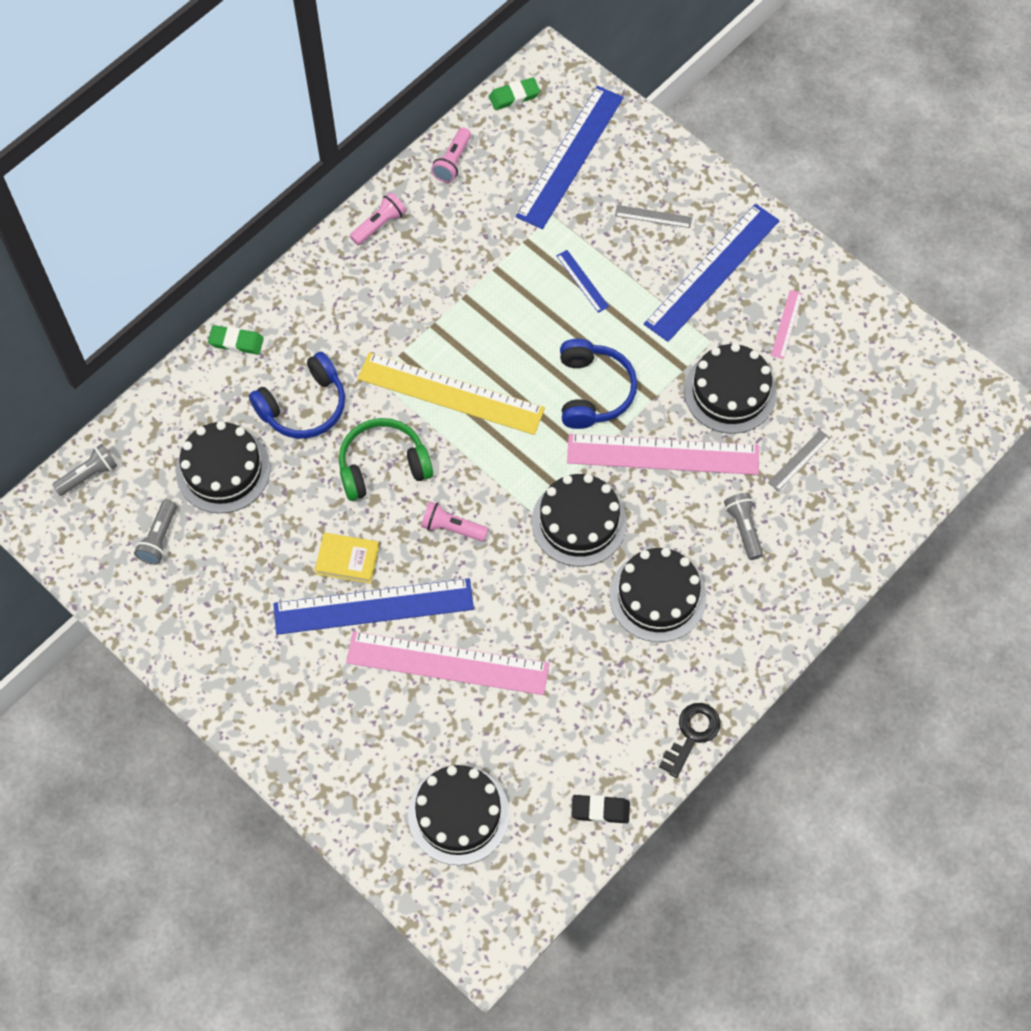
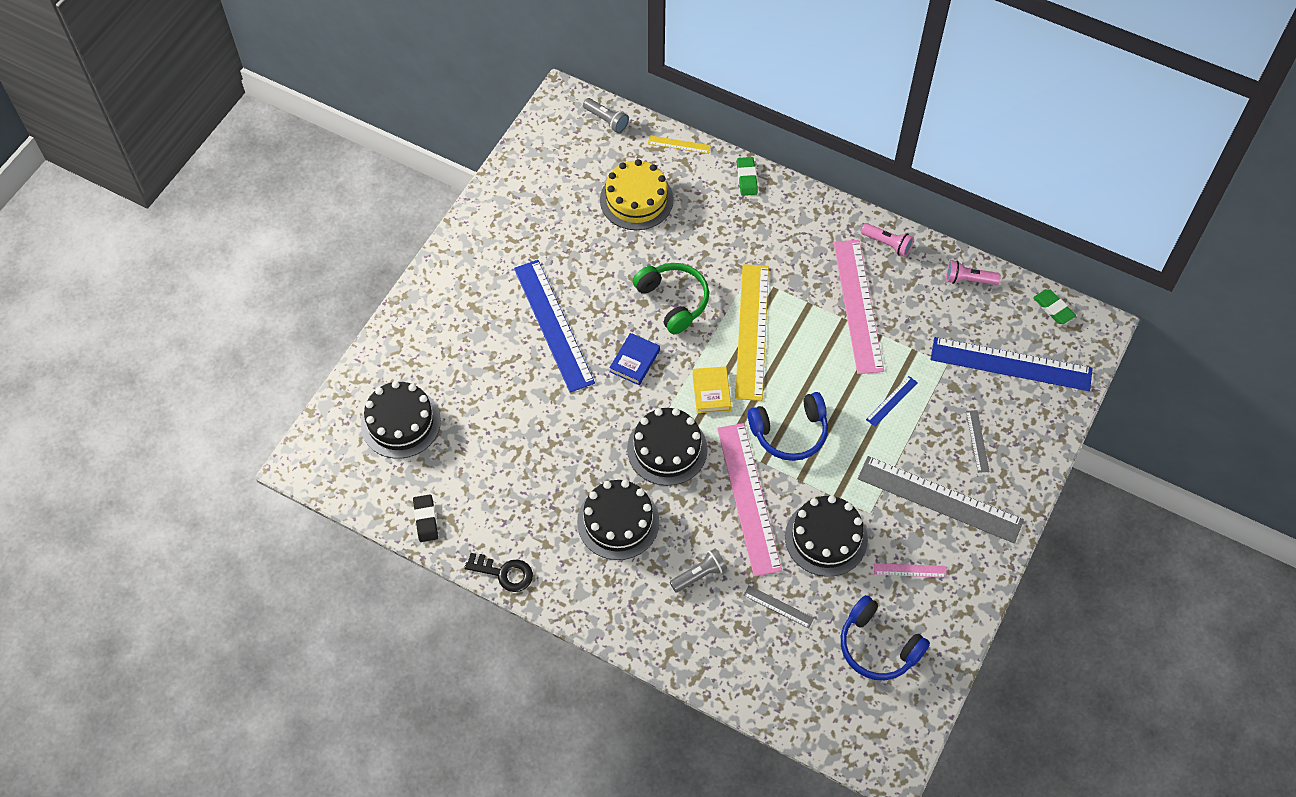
camera: 75 degrees right, 5 degrees down
grey flashlight [134,500,177,565] -> none
black cake [176,421,270,513] -> yellow cake [600,159,673,230]
blue headphones [249,352,345,439] -> blue headphones moved to [841,595,930,680]
yellow book [315,533,379,584] -> yellow book moved to [692,366,731,413]
pink ruler [346,631,549,695] -> pink ruler moved to [834,240,884,374]
pink flashlight [421,501,488,542] -> blue book [609,333,660,385]
blue ruler [644,204,780,342] -> grey ruler [858,456,1024,543]
none -> yellow ruler [648,136,711,154]

